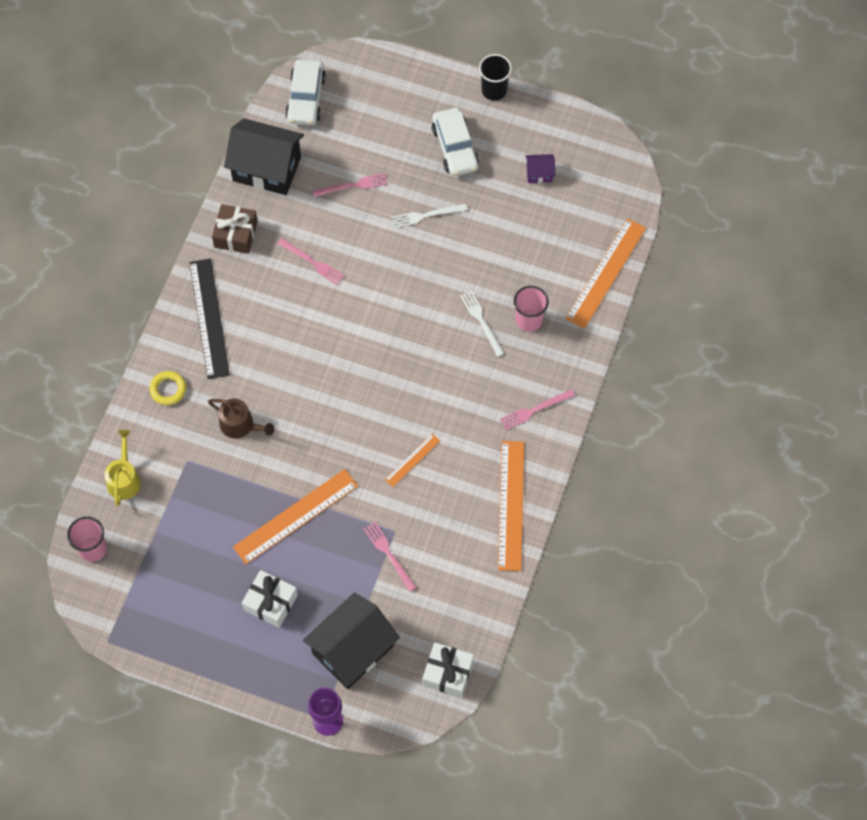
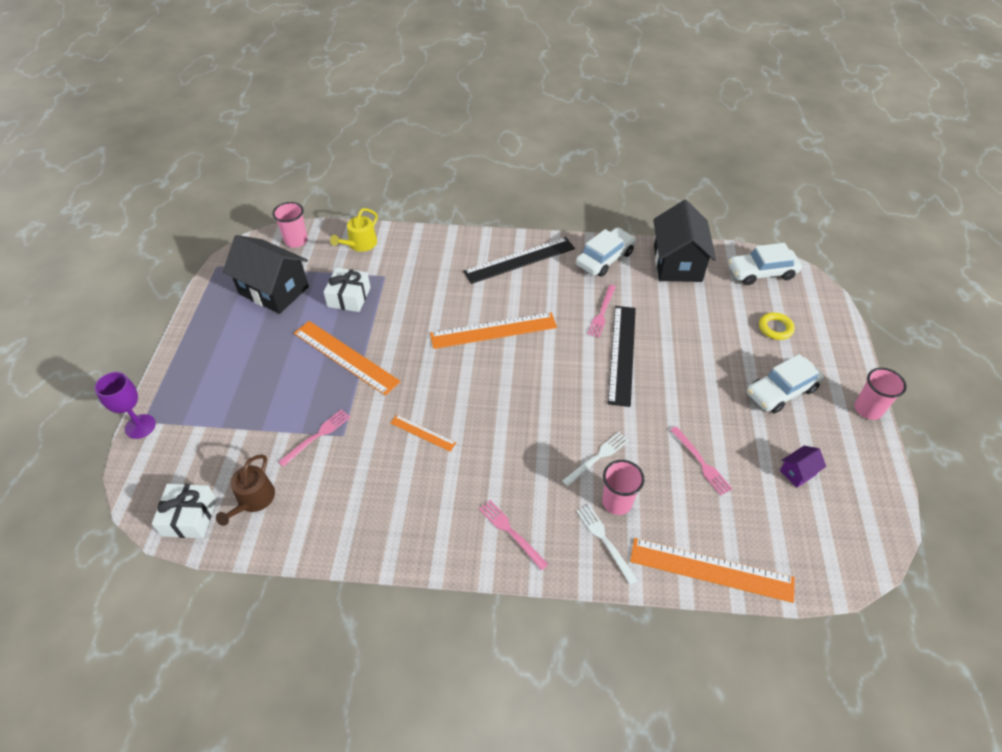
camera: 75 degrees right, 15 degrees down
yellow watering can [105,430,141,506] -> yellow watering can turned 135 degrees clockwise [330,208,378,252]
yellow ring [149,371,186,405] -> yellow ring moved to [759,312,795,340]
brown watering can [208,398,274,438] -> brown watering can moved to [216,454,275,526]
brown gift [212,204,258,254] -> white car [576,227,636,277]
white gift [242,570,298,628] -> white gift moved to [324,268,371,312]
black house [303,592,400,689] -> black house moved to [223,235,309,314]
pink fork [312,173,388,197] -> pink fork moved to [670,426,732,495]
white fork [391,204,467,228] -> white fork moved to [577,505,638,585]
black cup [479,54,512,101] -> pink cup [855,368,907,420]
orange ruler [498,441,524,571] -> orange ruler moved to [430,312,557,349]
purple house [526,154,555,183] -> purple house turned 75 degrees clockwise [780,446,826,487]
none -> black ruler [608,306,636,407]

